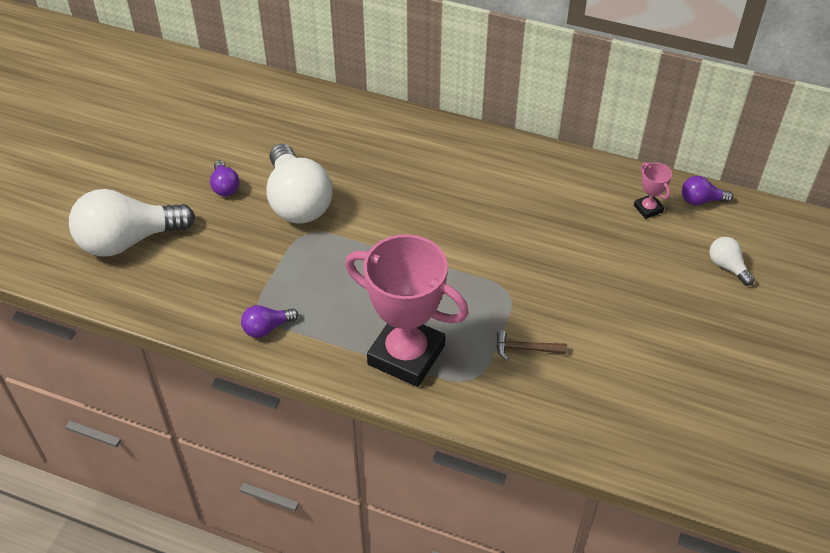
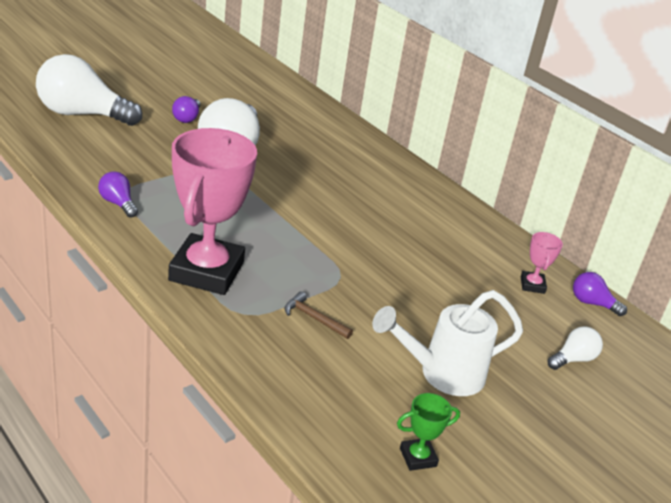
camera: 25 degrees right, 15 degrees down
purple light bulb [241,305,298,338] -> purple light bulb turned 45 degrees clockwise [98,171,138,218]
pink trophy [345,234,469,387] -> pink trophy turned 45 degrees clockwise [168,128,257,295]
white light bulb [709,237,755,286] -> white light bulb turned 60 degrees clockwise [548,326,603,370]
none -> white watering can [372,290,523,396]
none -> green trophy [397,393,460,471]

